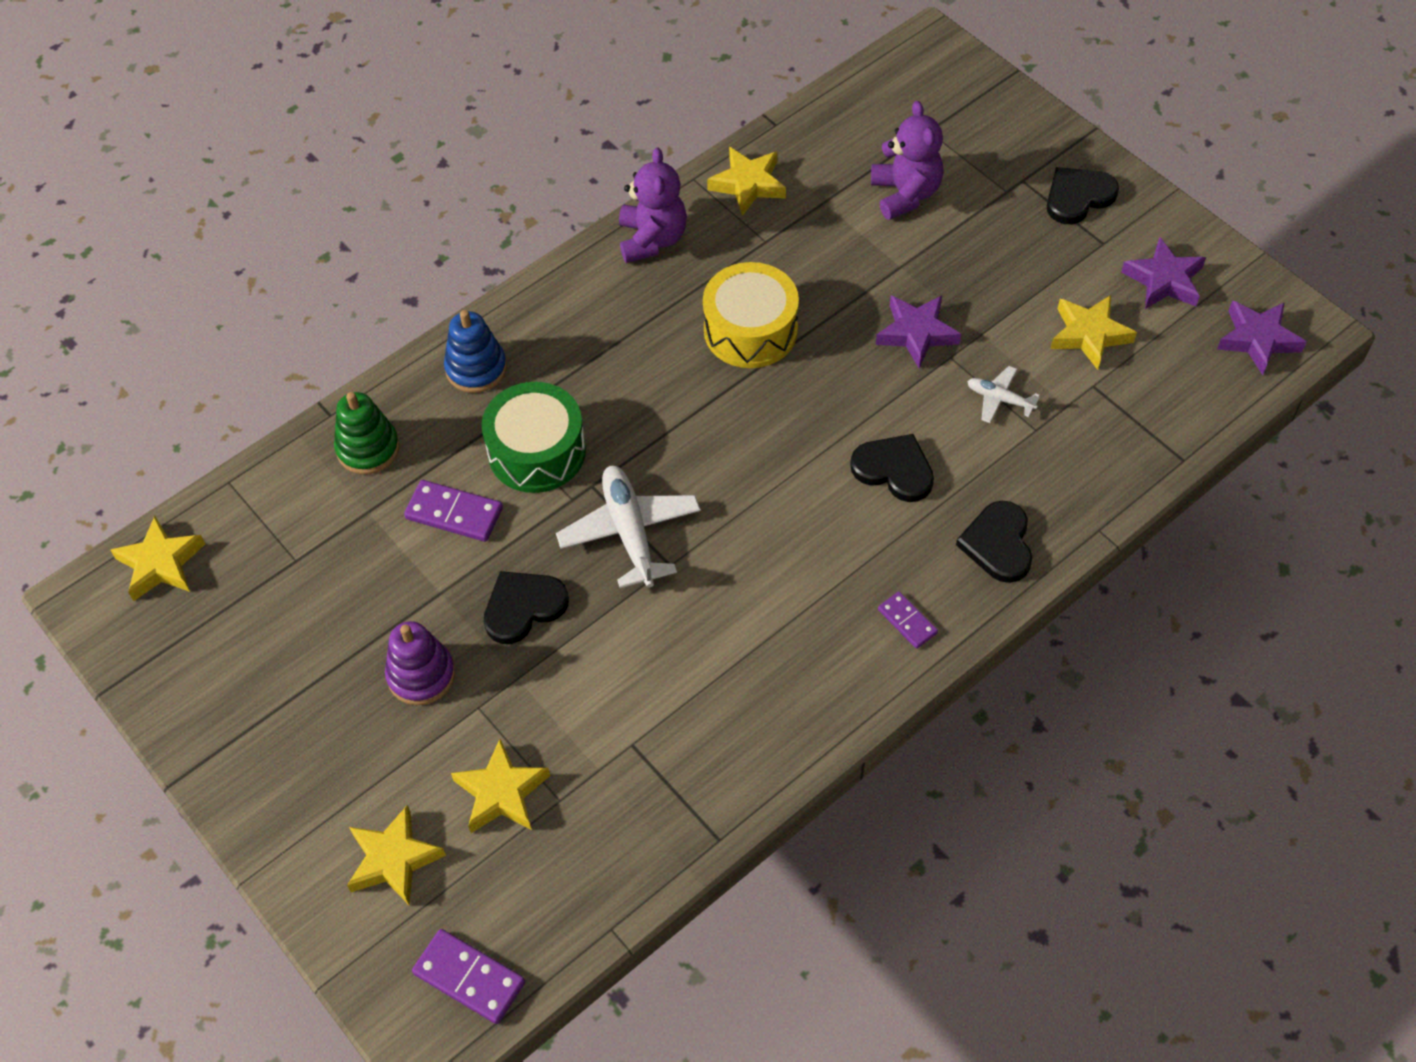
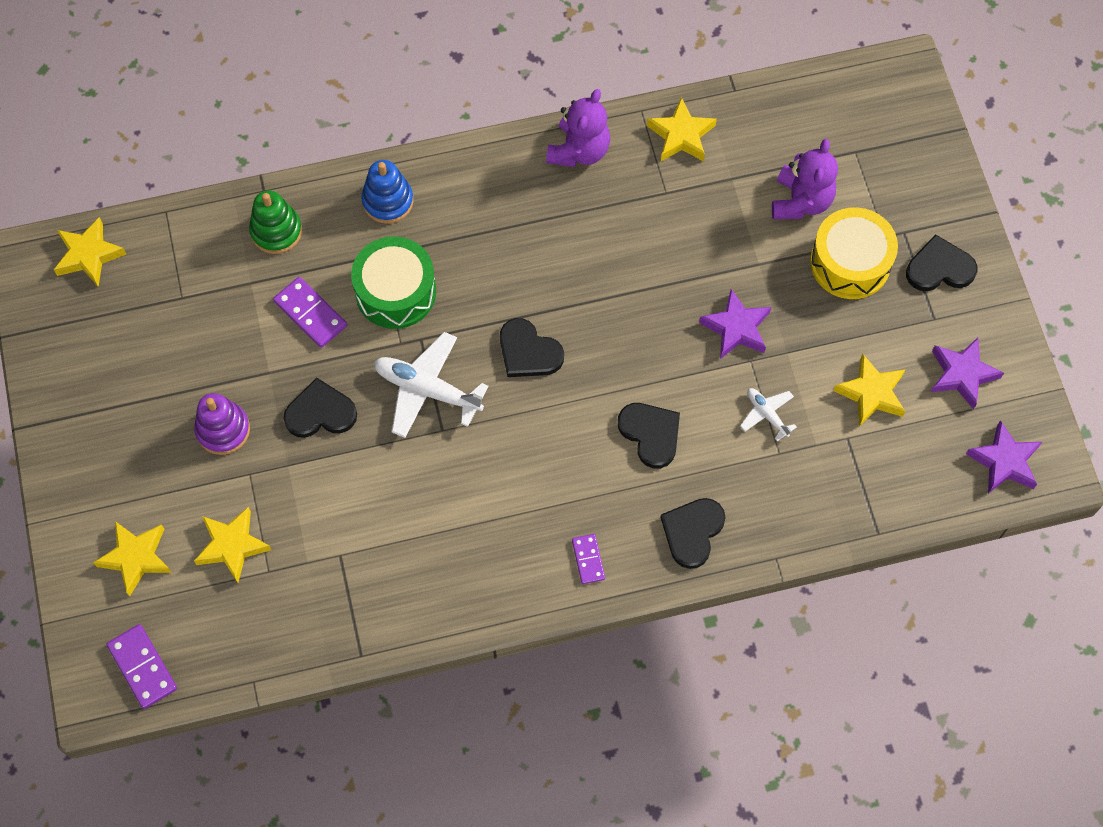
camera: 25 degrees right, 10 degrees up
white plane [556,465,701,588] -> white plane turned 75 degrees counterclockwise [374,332,489,438]
yellow drum [703,262,799,368] -> yellow drum moved to [810,207,898,299]
none -> black heart [500,318,564,377]

